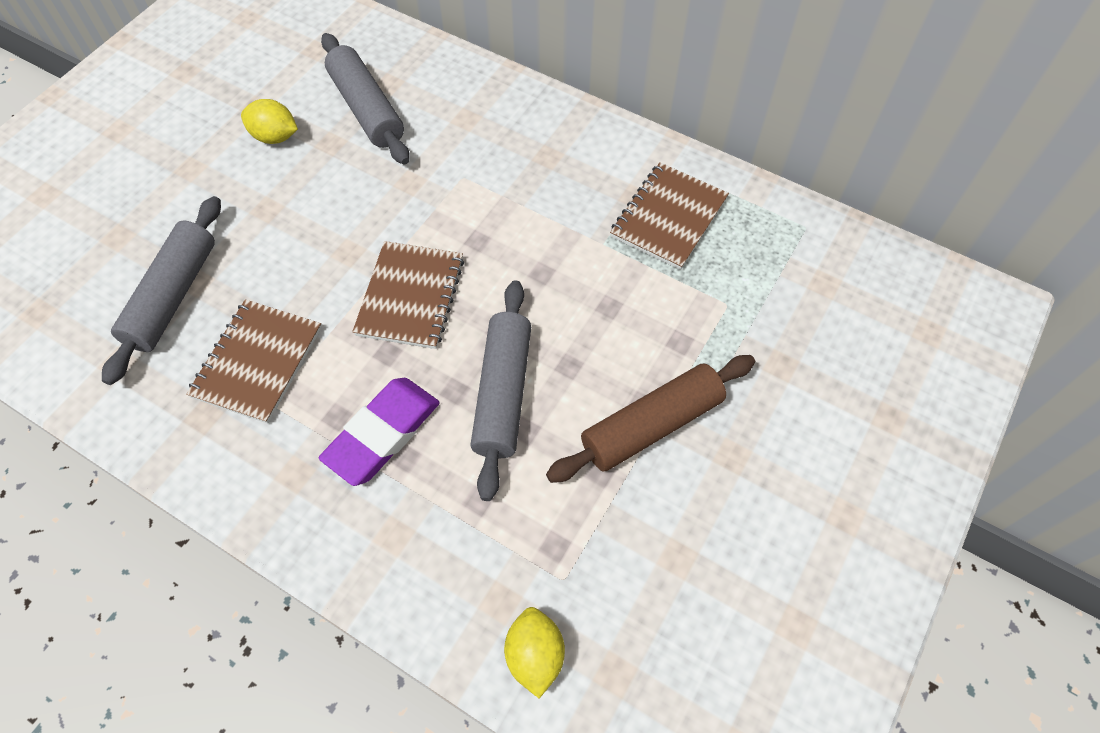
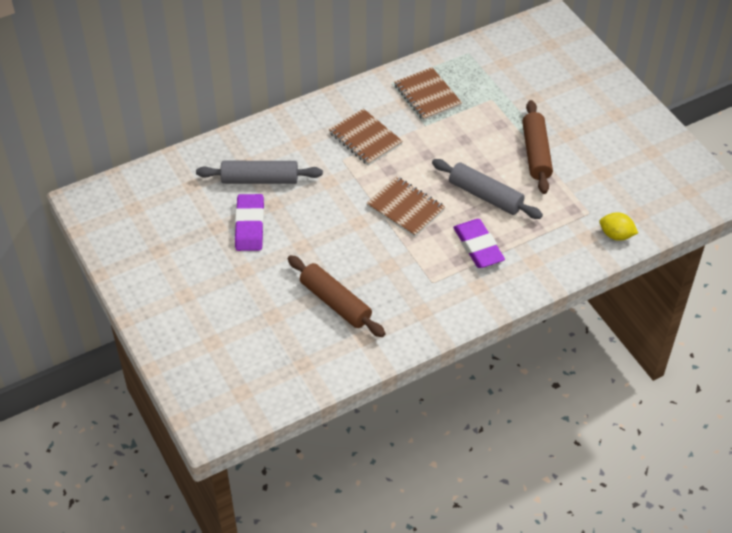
camera: 60 degrees left, 10 degrees down
grey rolling pin [102,196,221,385] -> brown rolling pin [288,255,385,337]
brown notebook [186,299,322,424] -> brown notebook moved to [329,108,403,166]
yellow lemon [241,99,298,144] -> purple eraser [235,194,264,251]

